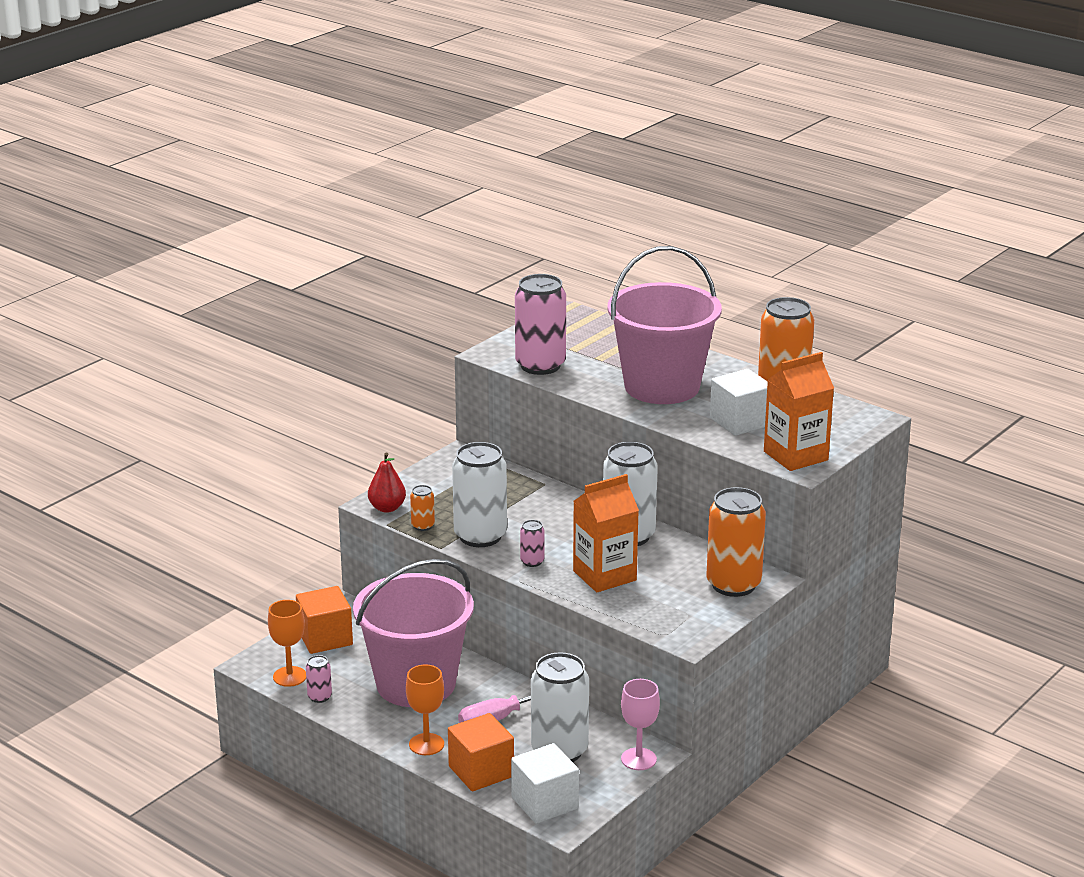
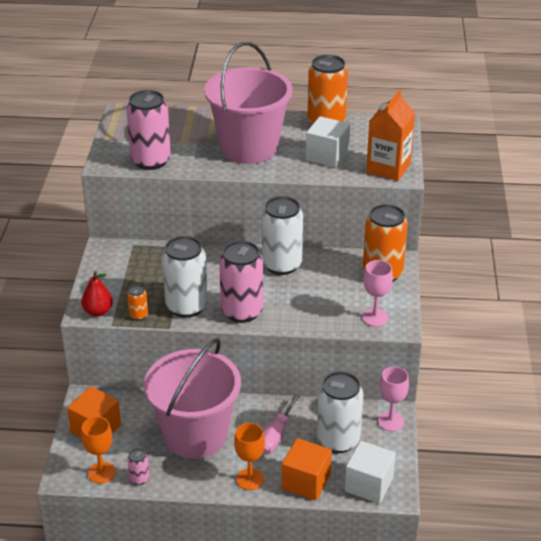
camera: 35 degrees left, 10 degrees up
pink can [520,520,544,567] -> pink can [219,241,263,323], size x2.26
orange carton [573,474,639,592] -> none
none -> pink goblet [362,260,393,327]

